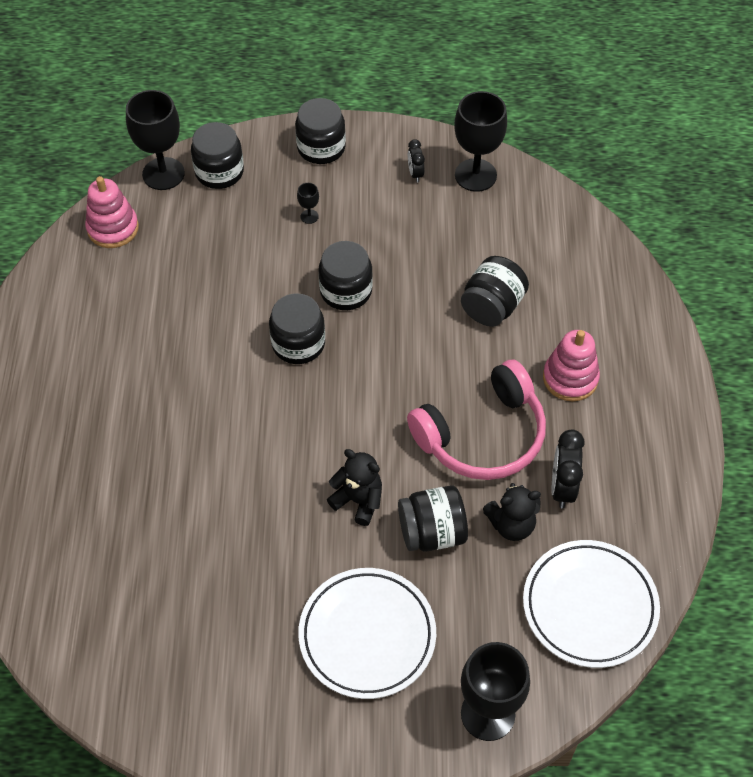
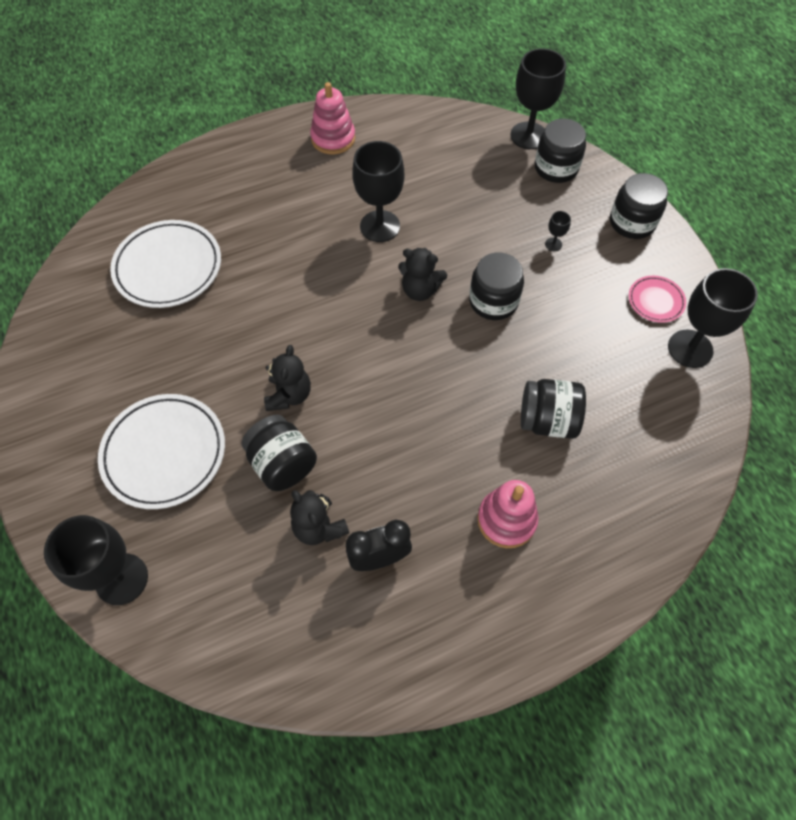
camera: 65 degrees right, 5 degrees up
pink stacking toy [85,176,139,248] -> pink stacking toy moved to [310,82,355,155]
black jar [269,293,325,364] -> black teddy bear [398,248,447,301]
pink headphones [407,360,546,480] -> none
black clock [408,139,425,183] -> pink plate [629,276,686,323]
white plate [523,540,660,668] -> white plate moved to [110,220,221,308]
none -> black goblet [352,141,404,242]

